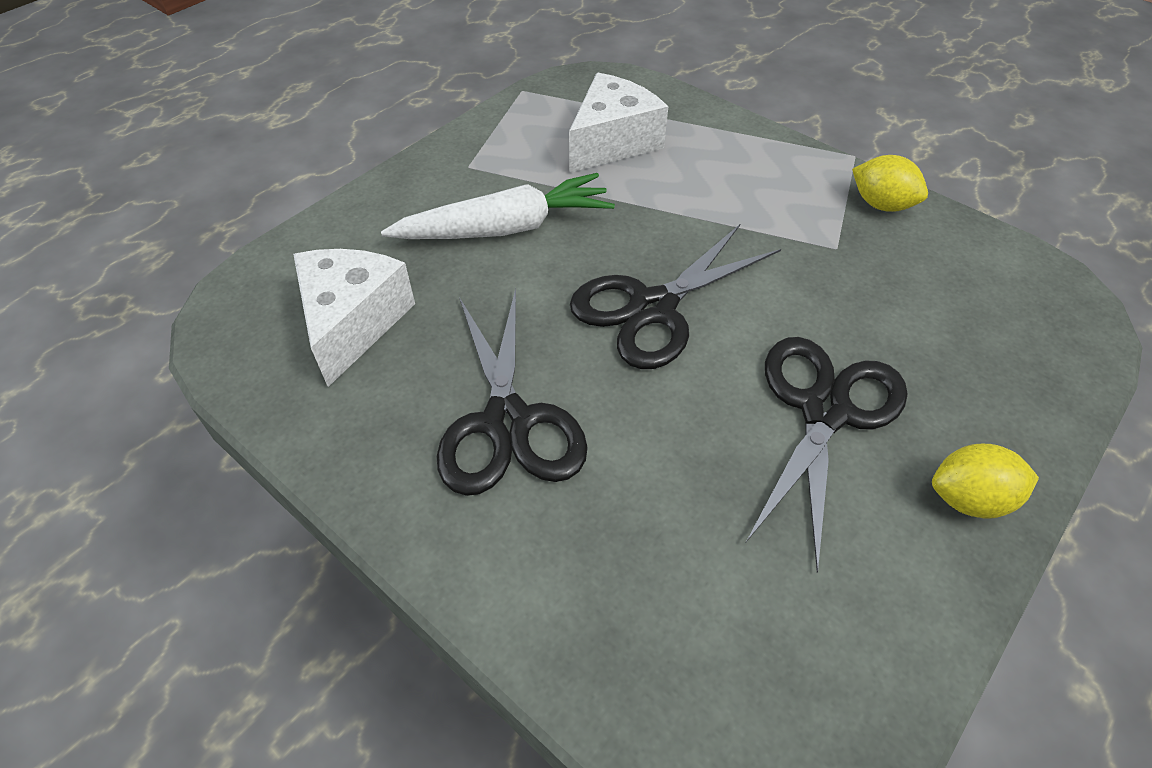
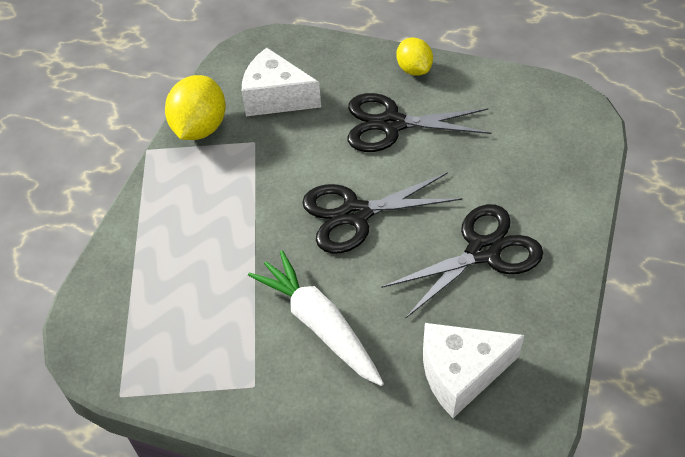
camera: 110 degrees left, 0 degrees up
white cheese [569,73,668,173] -> white cheese moved to [242,48,321,116]
black scissors [570,223,781,369] -> black scissors turned 135 degrees clockwise [302,172,462,253]
yellow lemon [852,155,928,212] -> yellow lemon [165,75,226,140], size x1.58

